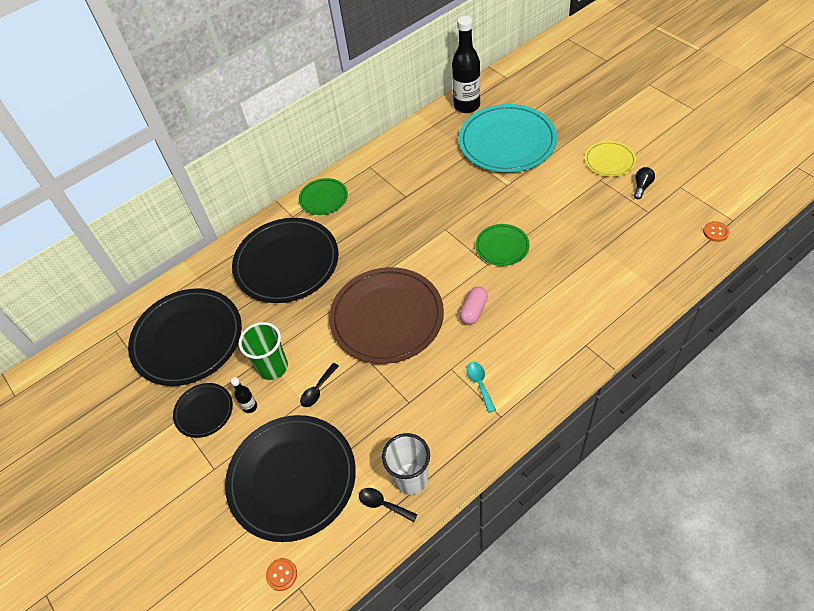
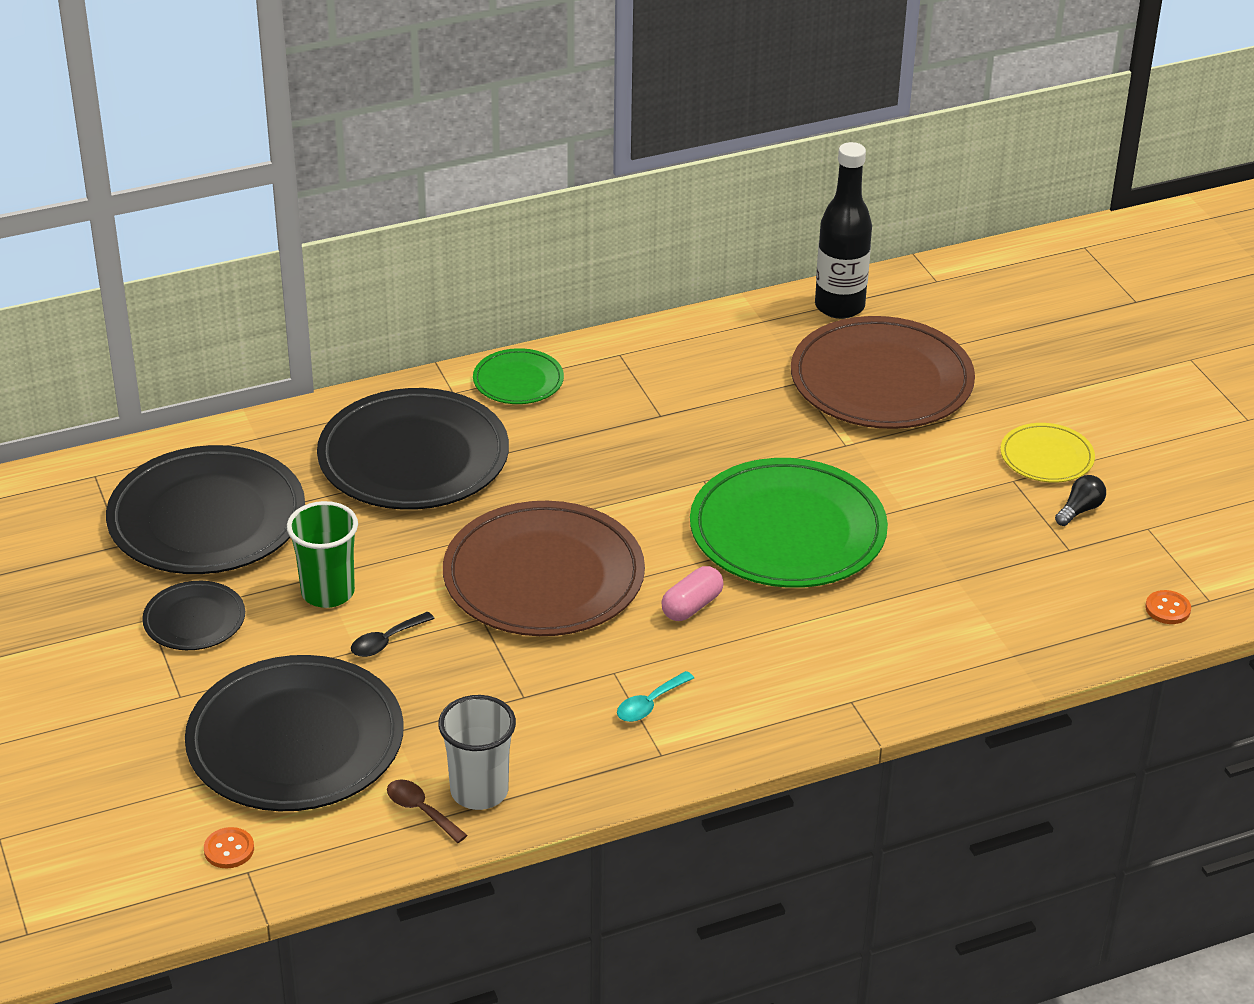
camera: 10 degrees right, 15 degrees down
black bottle [231,377,257,413] -> none
black spoon [359,488,418,522] -> brown spoon [387,779,468,843]
turquoise plate [459,104,557,173] -> brown plate [791,316,975,429]
turquoise spoon [466,362,496,413] -> turquoise spoon turned 135 degrees counterclockwise [617,671,694,722]
green plate [475,224,530,266] -> green plate [690,458,888,588], size x2.02

